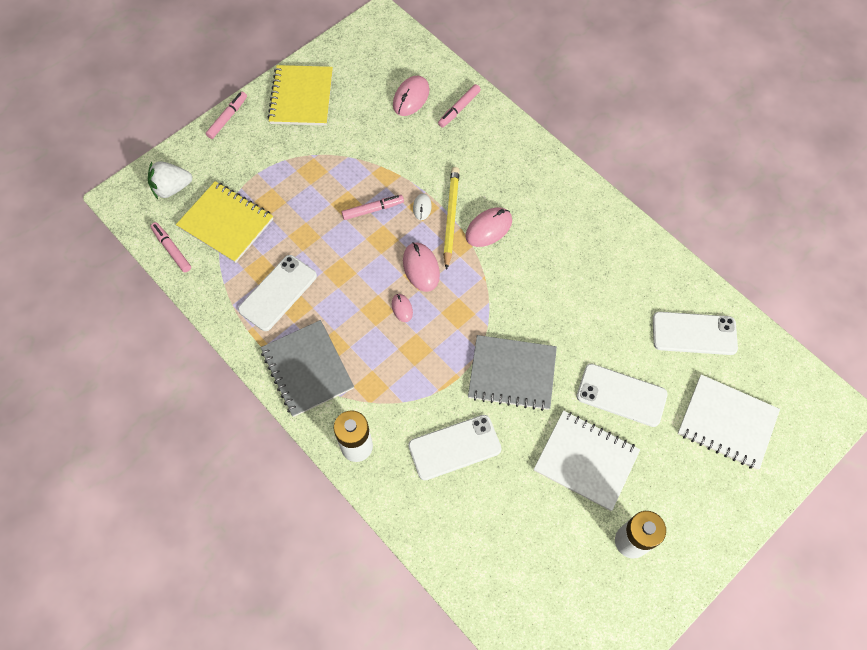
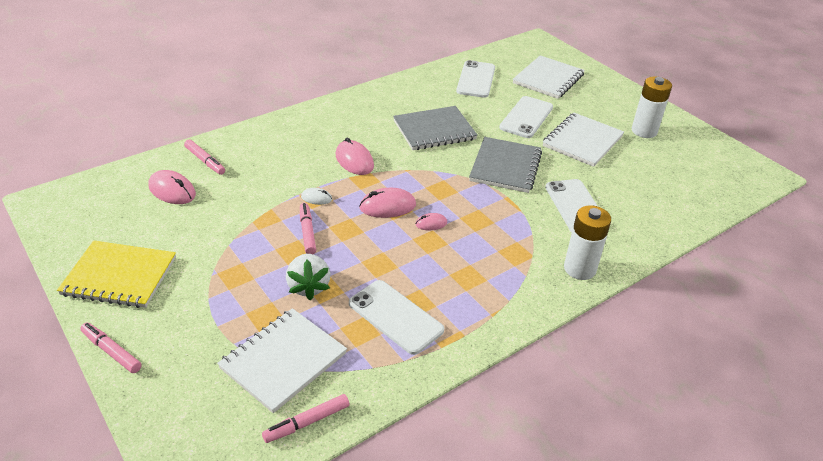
camera: 85 degrees left, 25 degrees down
white strawberry [148,161,192,199] -> white strawberry moved to [286,254,331,300]
yellow notebook [176,181,273,263] -> white notebook [217,308,347,413]
grey notebook [260,320,354,417] -> grey notebook moved to [393,106,477,150]
yellow pencil [443,167,460,270] -> none

